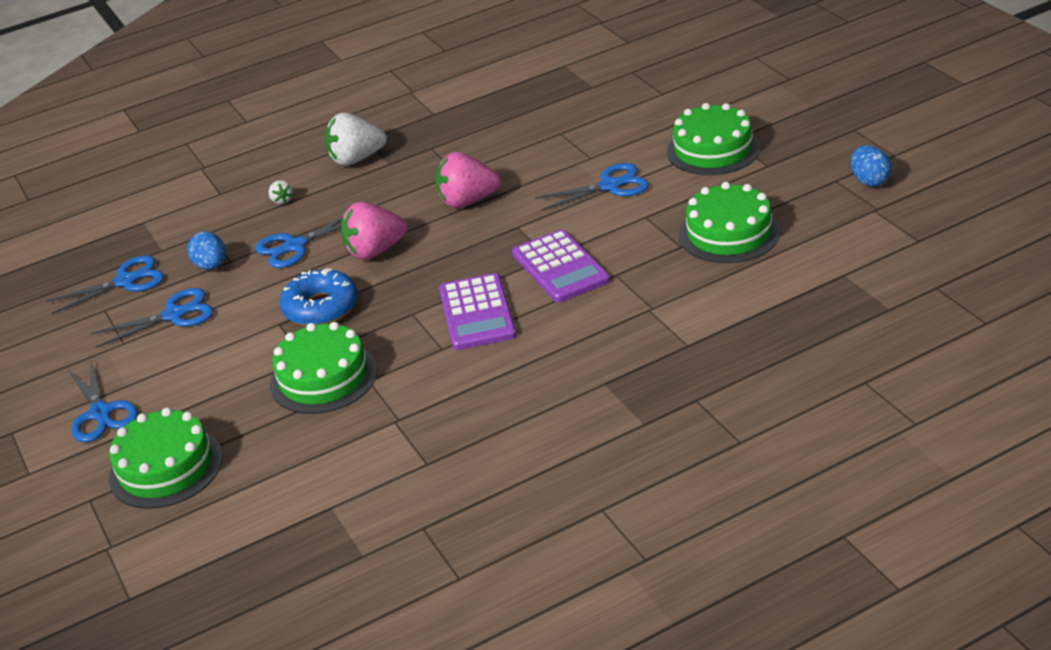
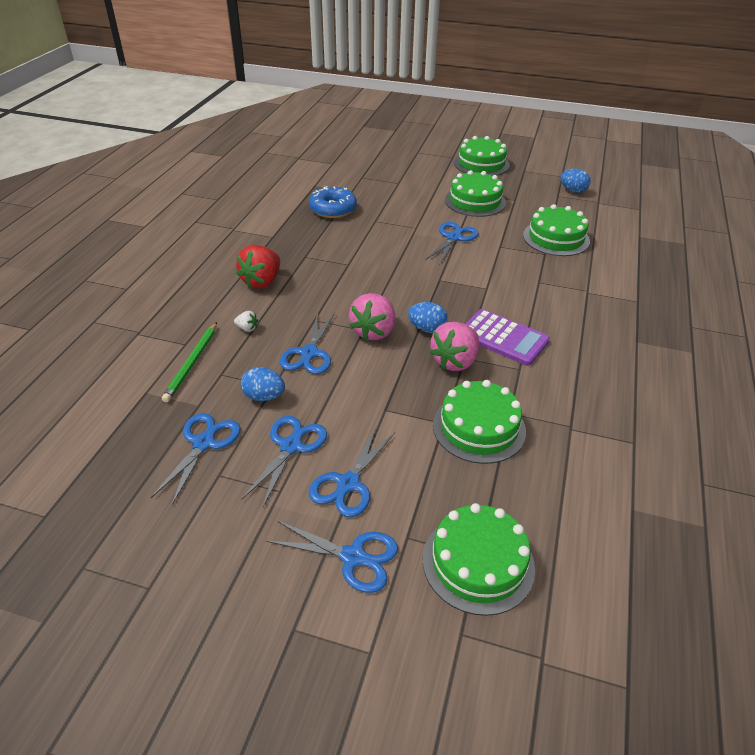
camera: 50 degrees left, 5 degrees up
blue donut [280,268,358,326] -> blue donut moved to [309,186,357,218]
white strawberry [325,113,387,166] -> red strawberry [236,245,280,289]
pink strawberry [435,152,501,208] -> pink strawberry moved to [429,322,479,371]
purple calculator [512,229,610,302] -> none
none -> green pencil [162,322,217,402]
none -> blue scissors [309,427,395,517]
none -> blue egg [408,302,448,333]
none -> green cake [454,136,510,176]

